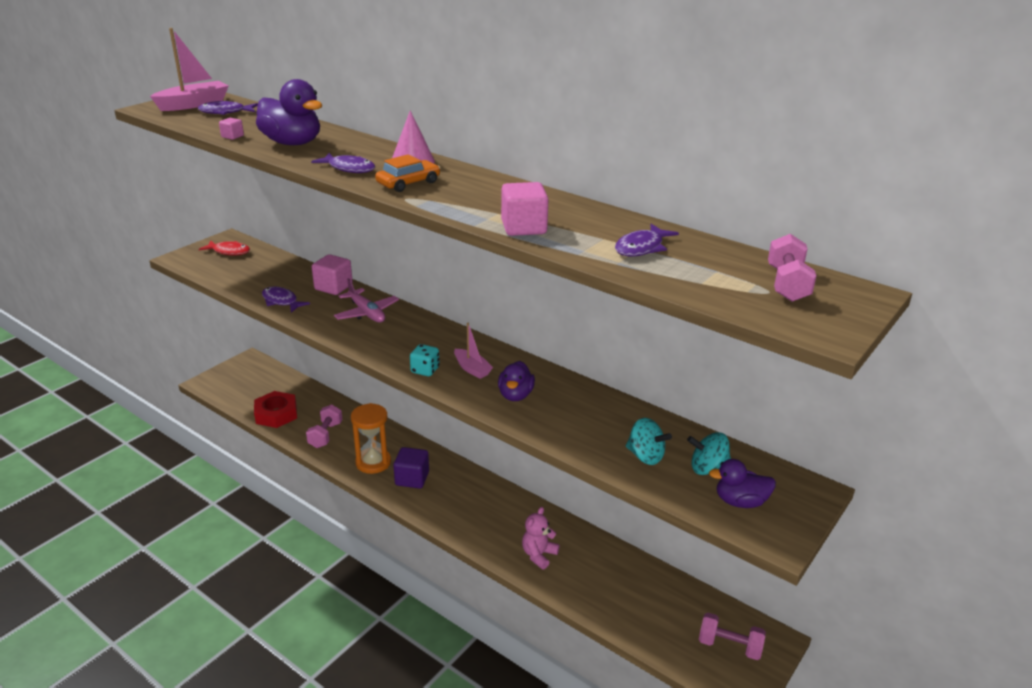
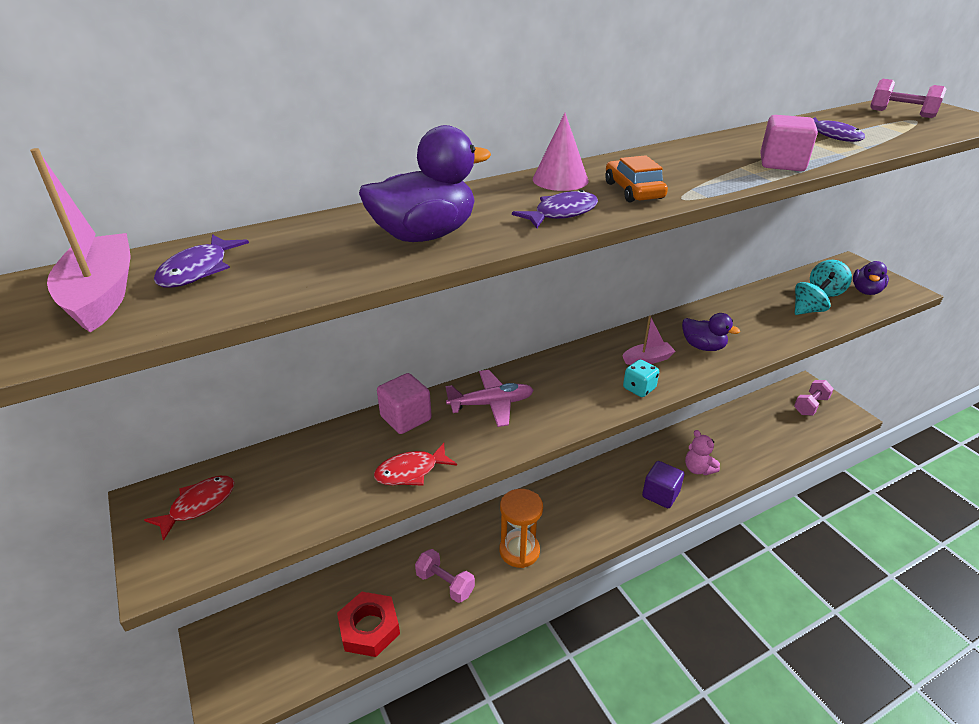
camera: 65 degrees left, 5 degrees up
pink cube [219,118,244,140] -> none
purple fish [262,286,310,313] -> red fish [374,443,457,486]
purple cube [393,447,429,489] -> purple cube moved to [642,461,684,508]

